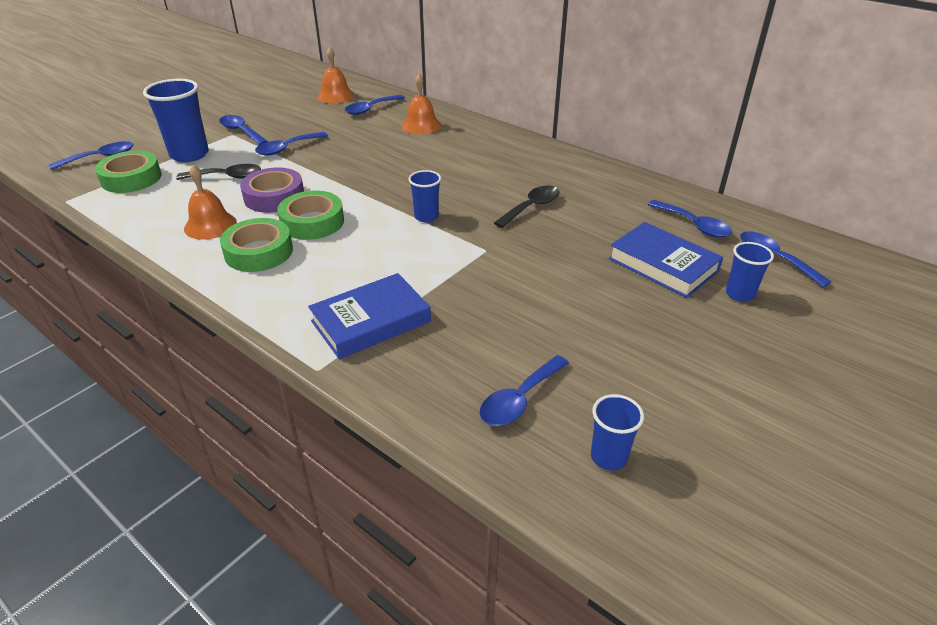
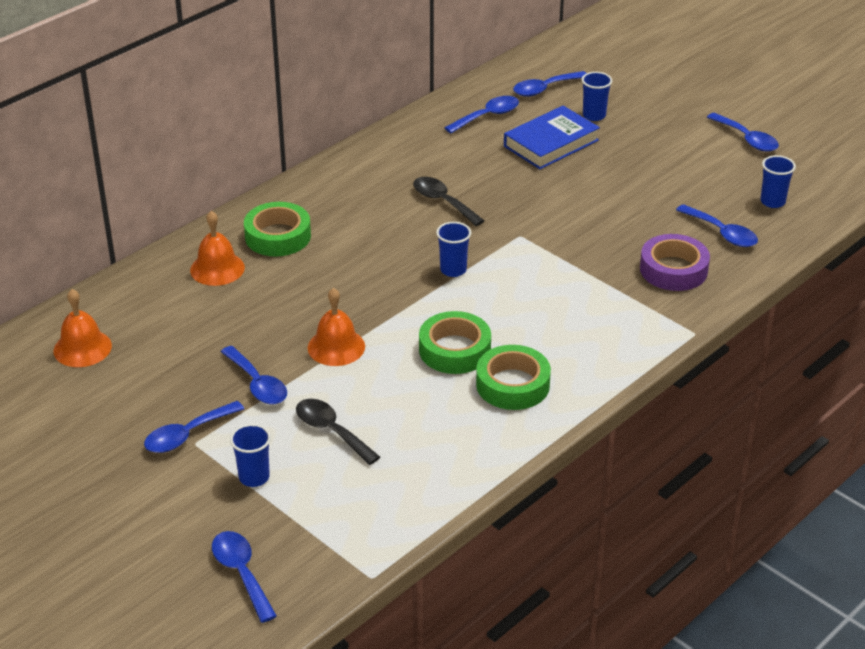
camera: 85 degrees left, 0 degrees up
green tape [95,151,162,193] -> green tape moved to [244,202,311,256]
blue cup [143,79,209,162] -> blue cup [230,424,271,487], size x0.56
black spoon [176,164,261,180] -> black spoon turned 45 degrees counterclockwise [296,399,380,465]
orange bell [184,165,237,240] -> orange bell moved to [308,288,365,366]
purple tape [240,167,304,213] -> purple tape moved to [640,234,710,291]
blue book [308,273,431,359] -> none
blue spoon [345,95,405,115] -> blue spoon moved to [707,113,779,152]

